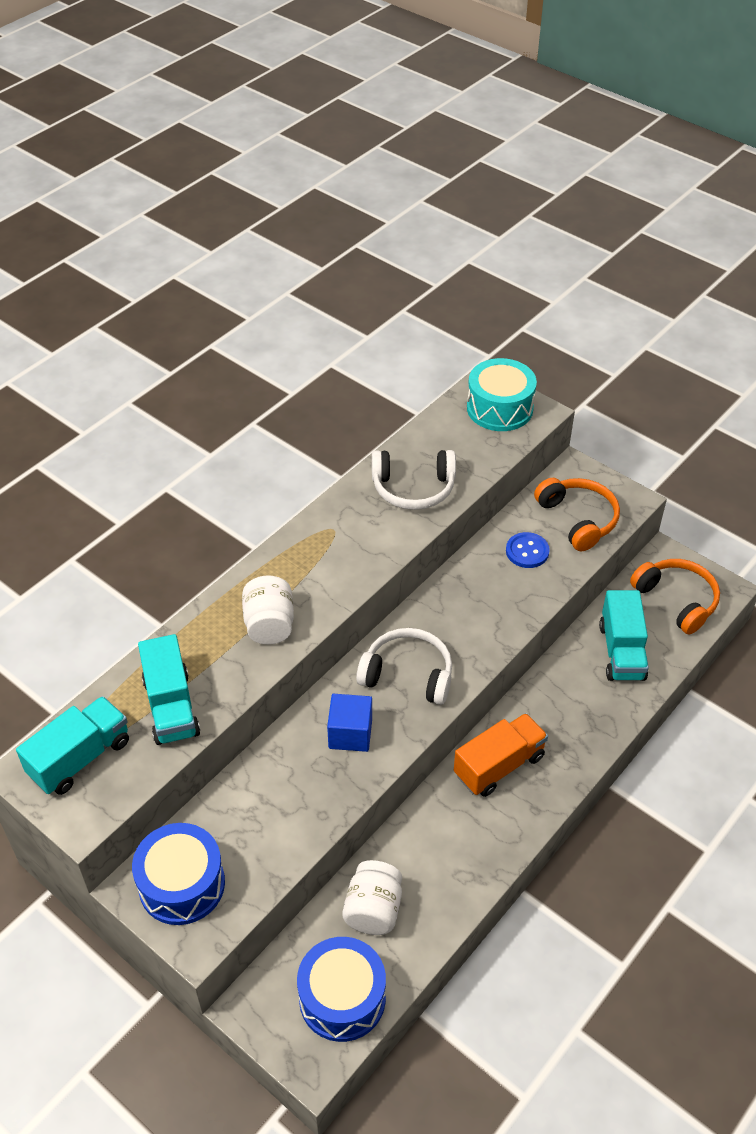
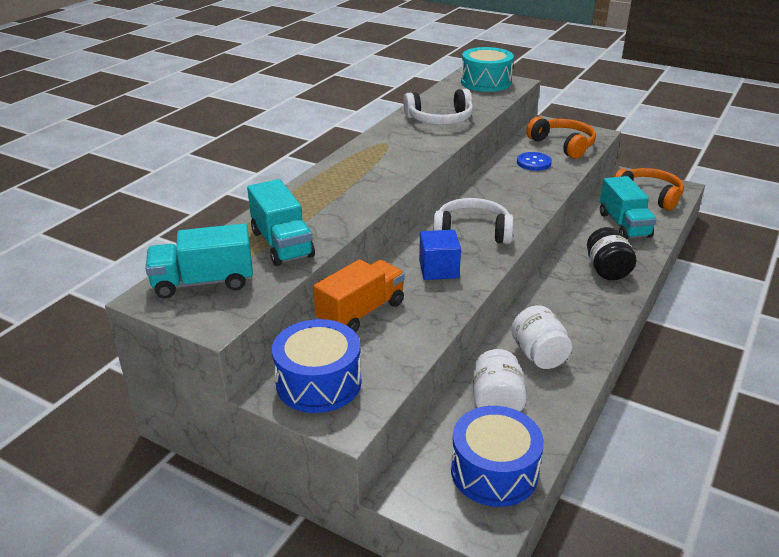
camera: 10 degrees left, 15 degrees down
turquoise truck [16,696,129,795] -> turquoise truck turned 135 degrees counterclockwise [145,223,253,299]
white jar [242,575,294,645] -> white jar moved to [511,305,572,369]
orange truck [454,713,548,797] -> orange truck moved to [313,259,405,333]
none -> black jar [587,227,636,280]

